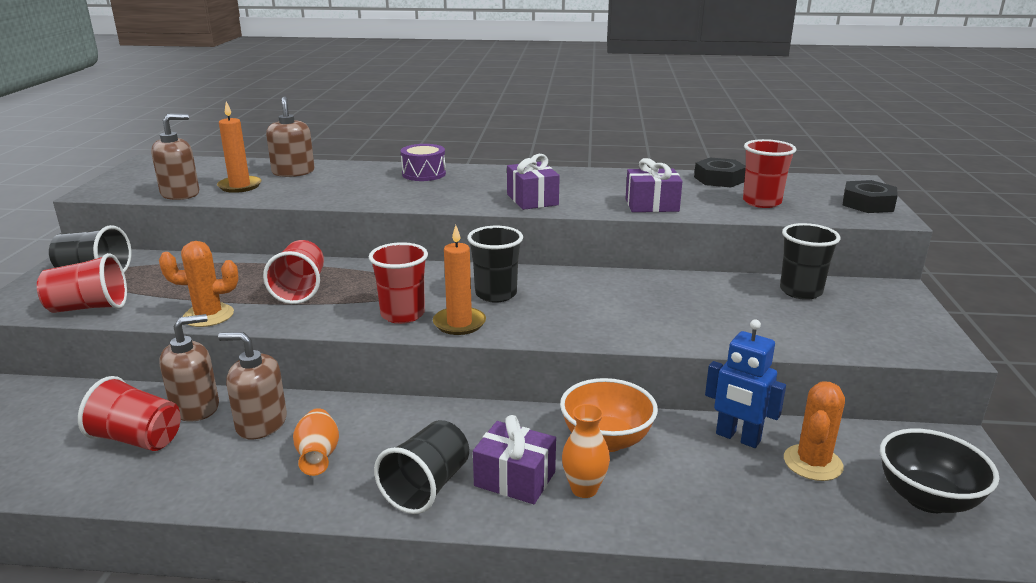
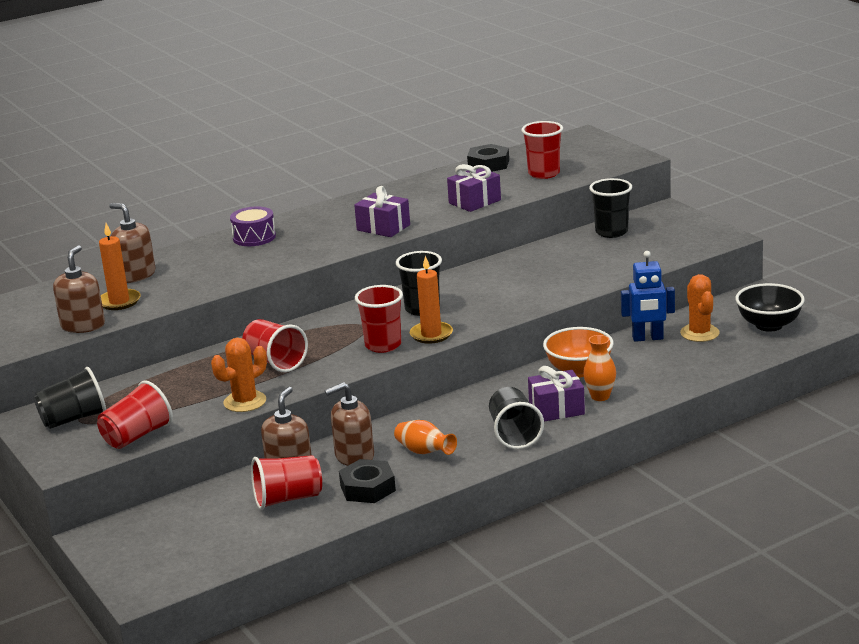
camera: 35 degrees left, 0 degrees up
black nut [842,180,898,213] -> black nut moved to [339,459,396,503]

